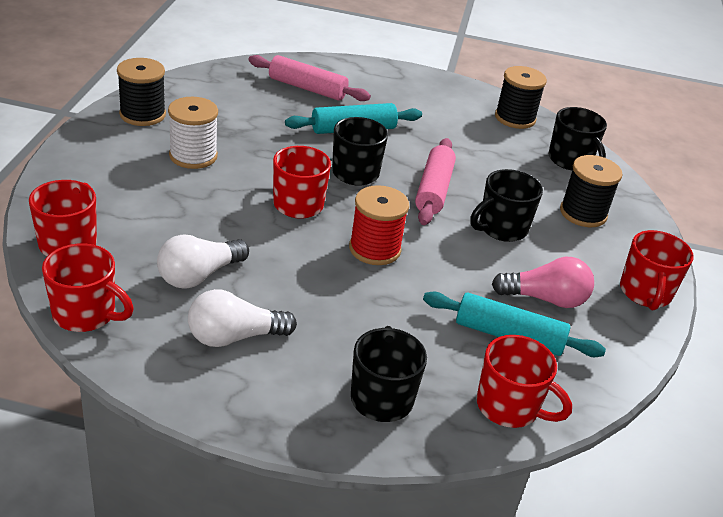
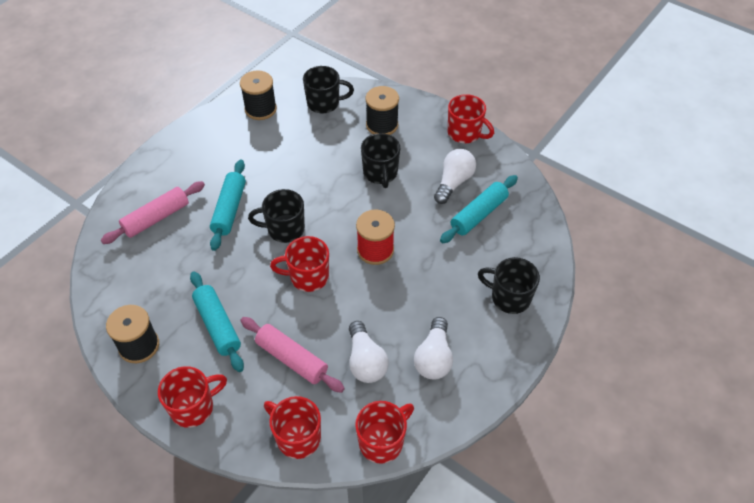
camera: 60 degrees left, 15 degrees up
white spool [168,97,218,169] -> turquoise rolling pin [190,271,244,372]
pink rolling pin [415,138,456,225] -> pink rolling pin moved to [240,317,345,393]
red mug [476,335,572,428] -> red mug moved to [158,366,227,428]
pink light bulb [492,257,594,308] -> white light bulb [434,149,476,204]

